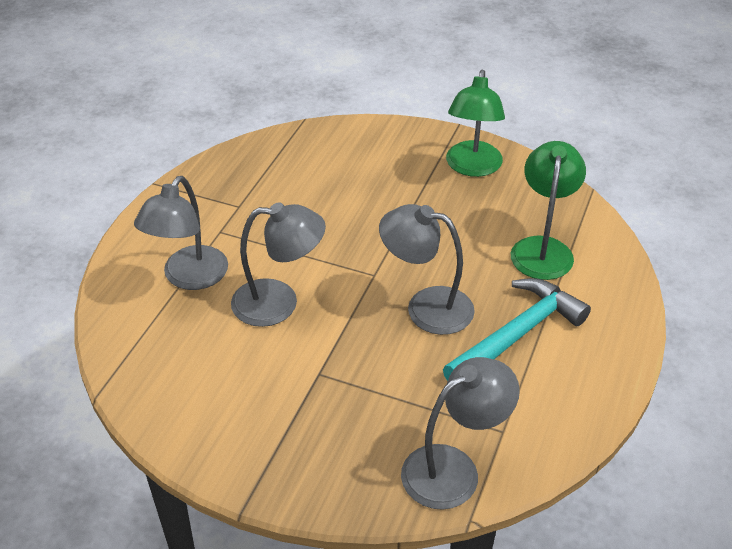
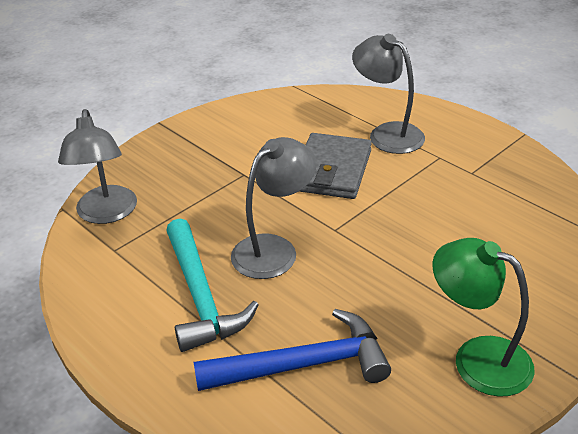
camera: 115 degrees right, 5 degrees down
grey lamp [231,202,326,327] -> grey wallet [299,133,372,199]
green lamp [511,141,586,280] -> blue hammer [194,309,391,391]

